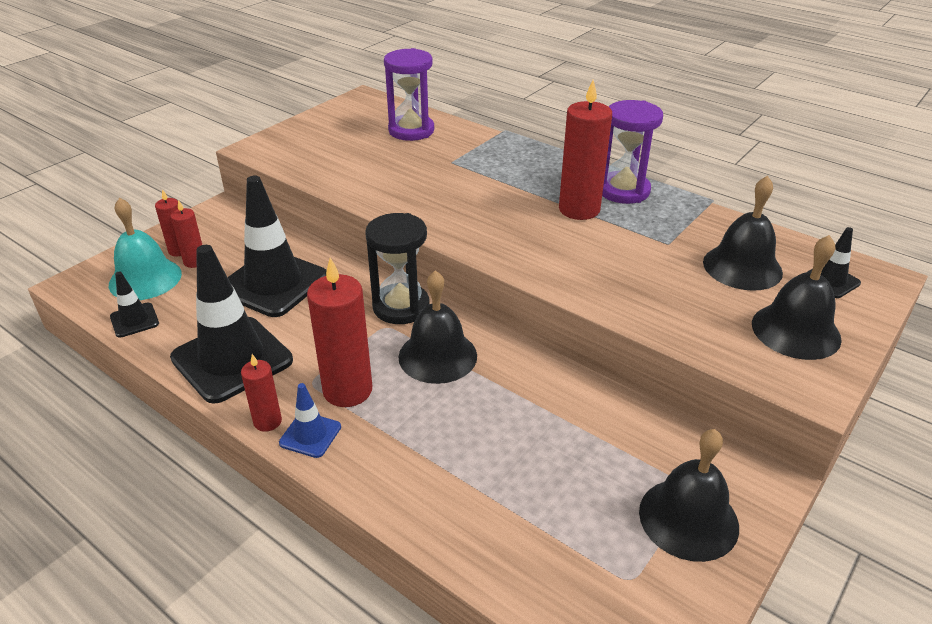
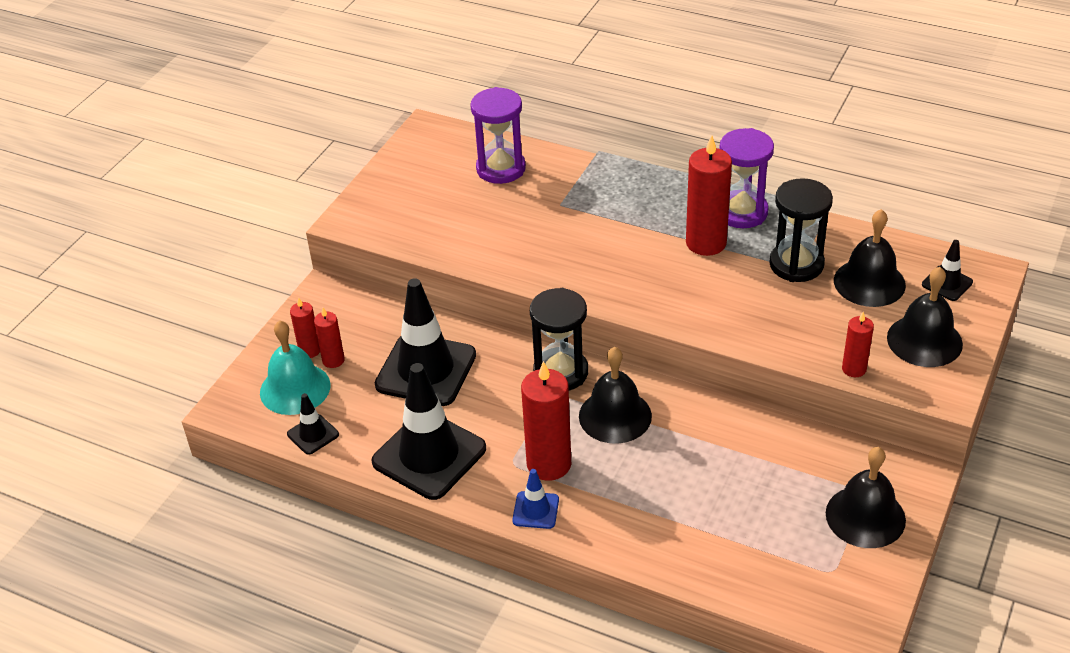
camera: 10 degrees left, 5 degrees up
red candle [241,354,282,432] -> red candle moved to [842,312,874,377]
none -> black hourglass [769,178,833,282]

